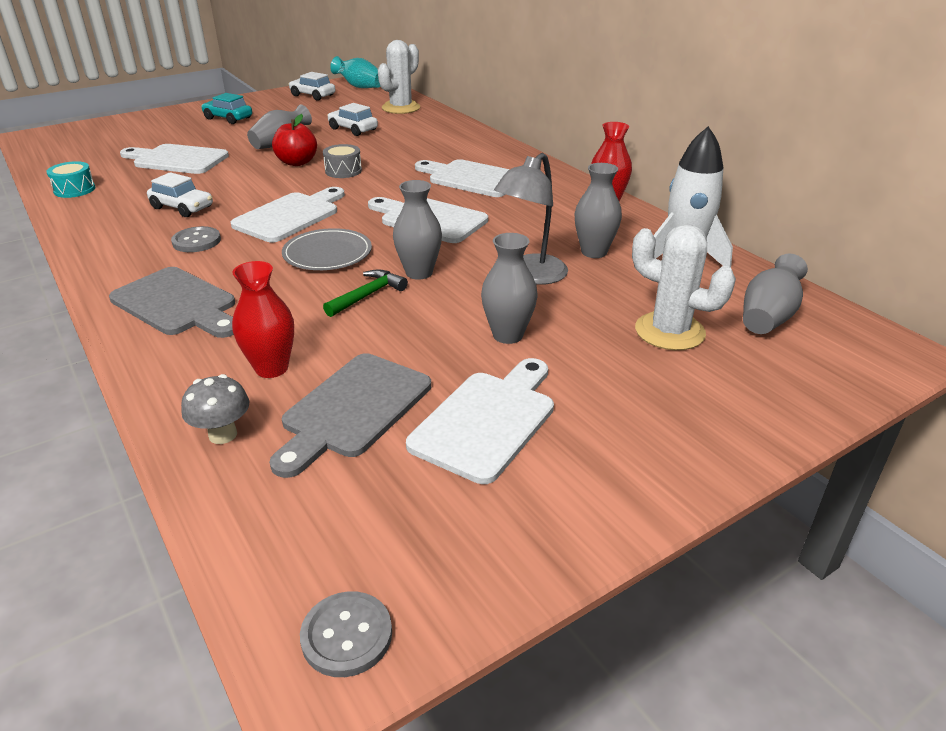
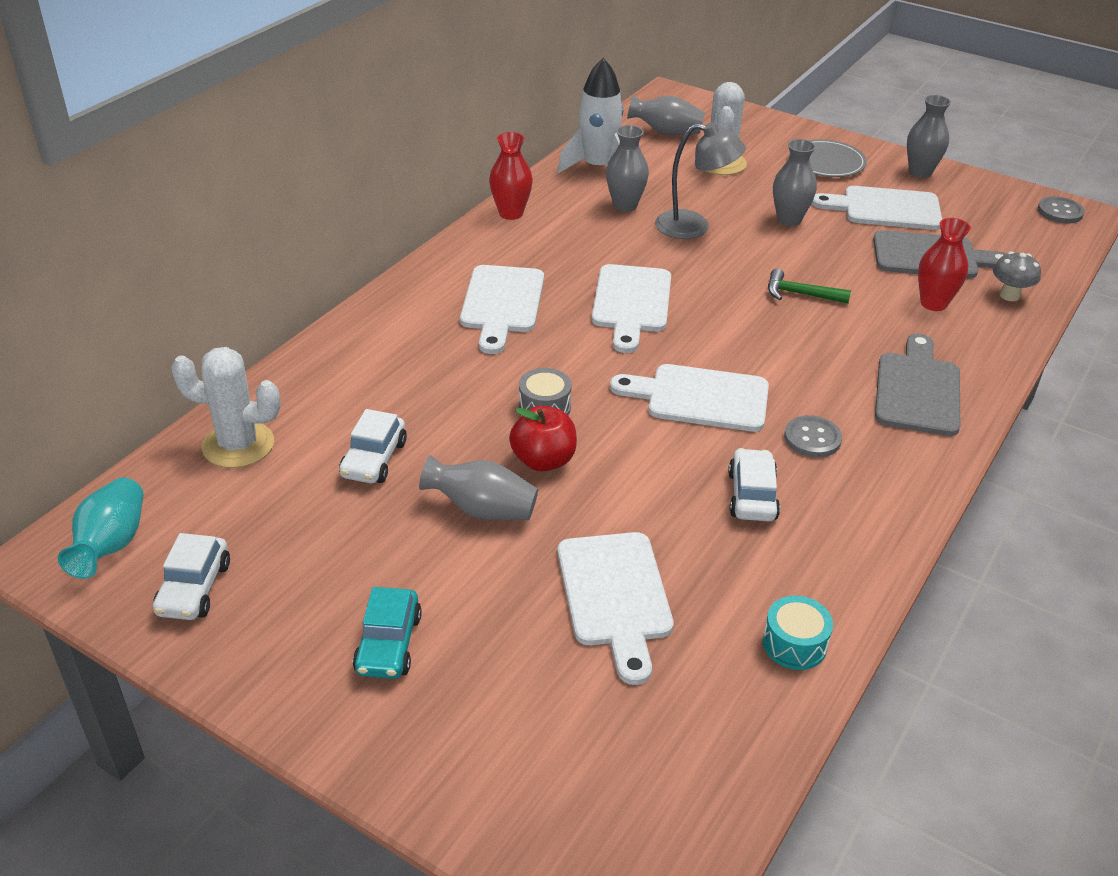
camera: 115 degrees left, 5 degrees up
grey plate [282,228,372,270] -> grey plate moved to [789,139,867,177]
grey vase [393,180,442,280] -> grey vase moved to [907,95,951,178]

